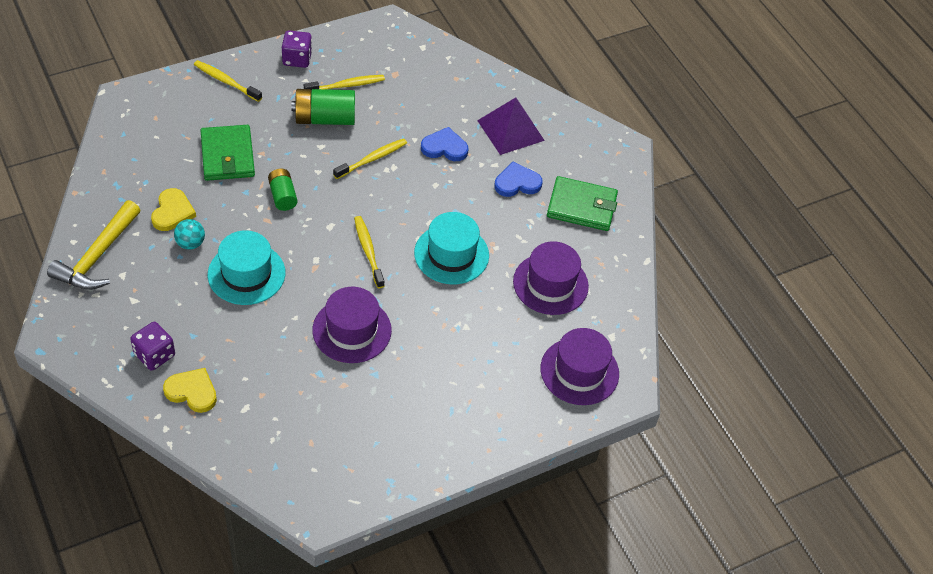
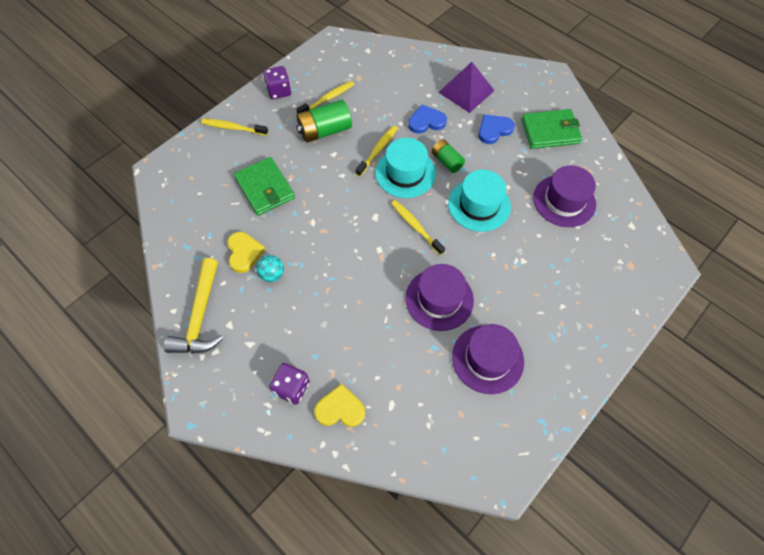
camera: 15 degrees left, 10 degrees up
turquoise hat [208,230,285,305] -> turquoise hat moved to [375,138,436,198]
green battery [268,169,297,211] -> green battery moved to [432,139,465,173]
purple hat [540,328,619,405] -> purple hat moved to [452,324,524,394]

